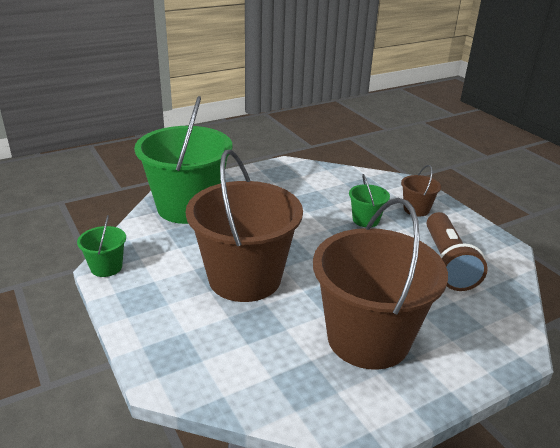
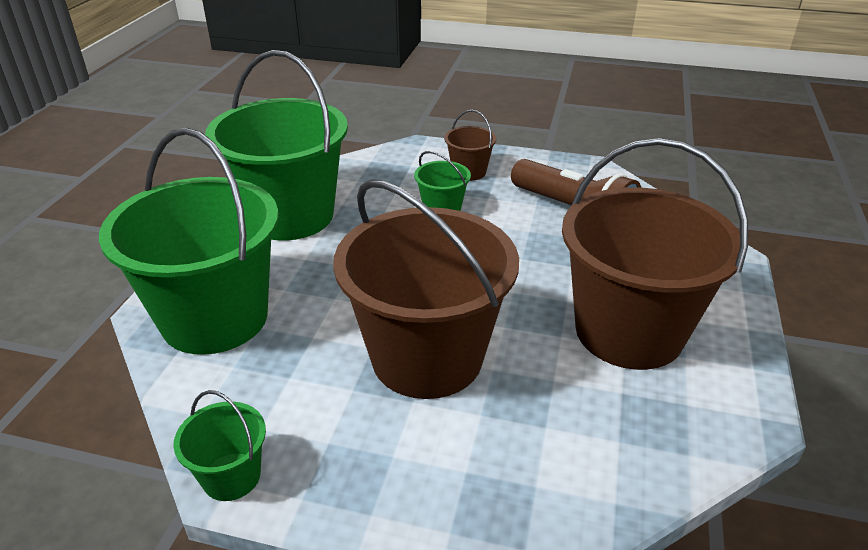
camera: 45 degrees left, 5 degrees up
none -> green bucket [205,50,348,241]

